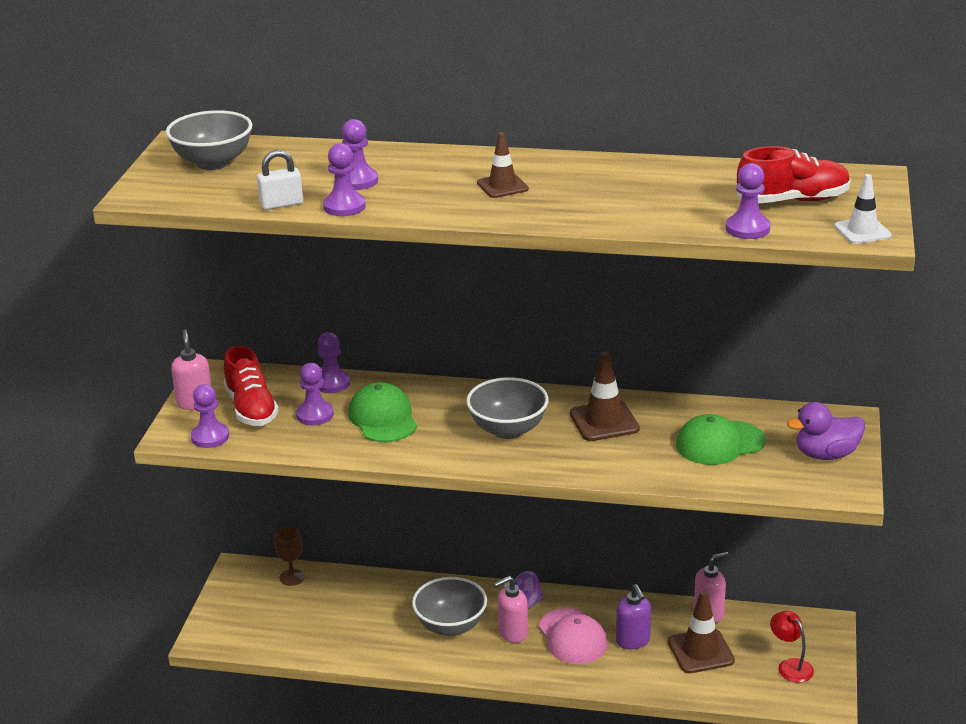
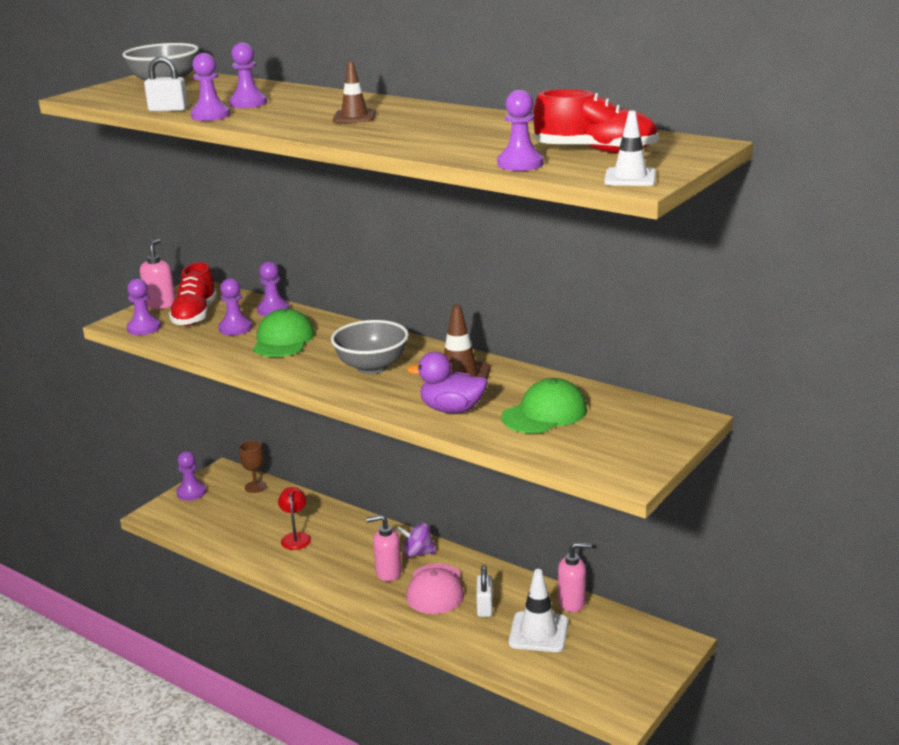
camera: 25 degrees right, 5 degrees down
grey bowl [412,577,487,636] -> none
purple soap dispenser [616,584,651,649] -> white padlock [476,565,493,617]
brown traffic cone [668,590,735,674] -> white traffic cone [509,569,568,652]
green cap [676,414,766,465] -> green cap turned 135 degrees clockwise [501,378,587,434]
red lamp [770,611,814,683] -> red lamp moved to [278,487,311,550]
purple duck [787,402,865,460] -> purple duck moved to [407,352,488,413]
none -> purple pawn [176,451,206,501]

